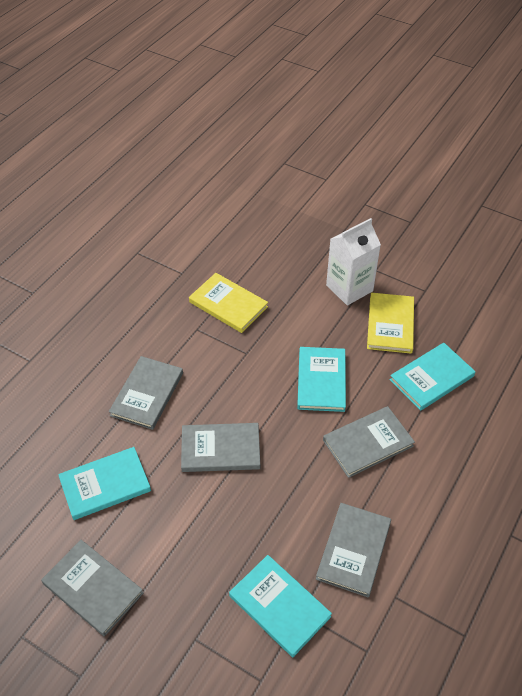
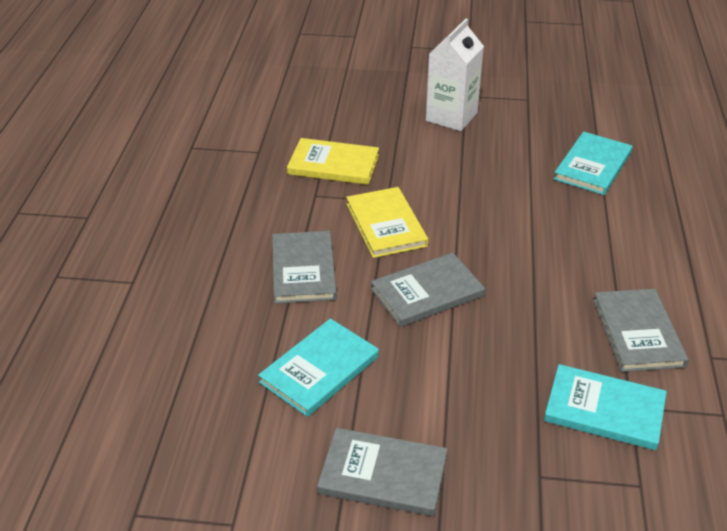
camera: 25 degrees left, 10 degrees down
turquoise book [297,347,346,412] -> none
grey book [323,406,415,478] -> none
yellow book [367,293,414,354] -> yellow book moved to [346,187,428,258]

